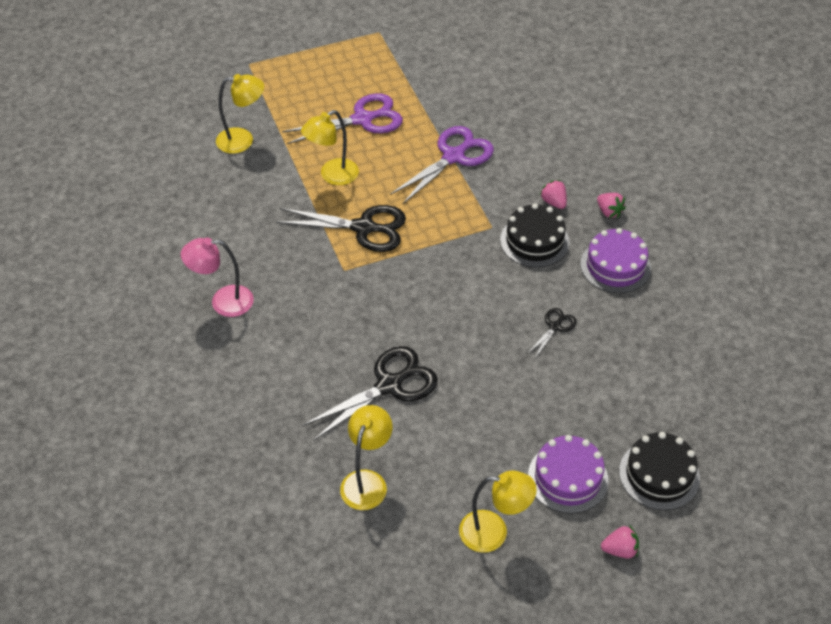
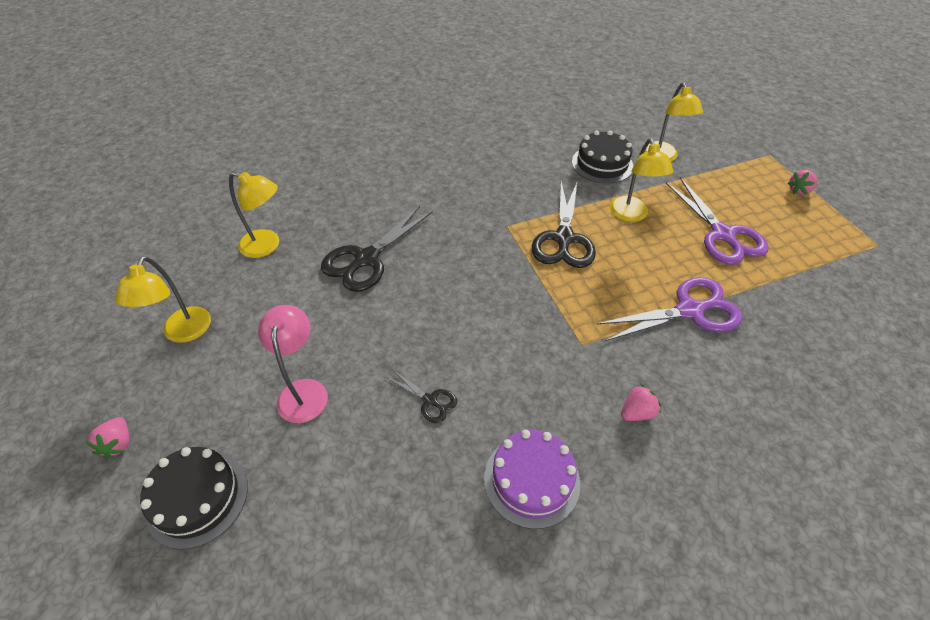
camera: 90 degrees right, 0 degrees up
pink lamp [181,238,254,317] -> pink lamp moved to [258,305,328,423]
yellow lamp [301,110,359,185] -> yellow lamp turned 150 degrees counterclockwise [610,138,673,222]
black scissors [302,346,438,440] -> black scissors turned 75 degrees clockwise [321,206,433,292]
purple scissors [390,126,494,204] -> purple scissors turned 60 degrees counterclockwise [596,277,743,341]
black cake [500,203,570,268] -> black cake moved to [572,131,633,184]
purple cake [528,435,608,514] -> none
pink strawberry [597,193,626,218] -> pink strawberry moved to [787,170,817,195]

